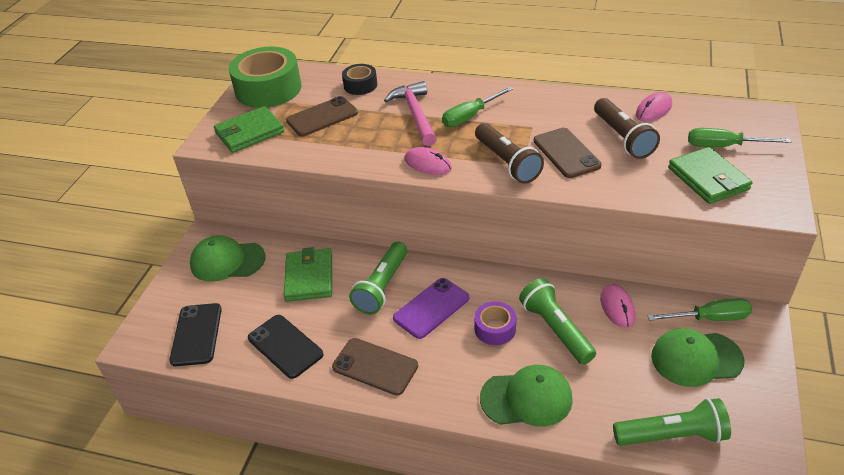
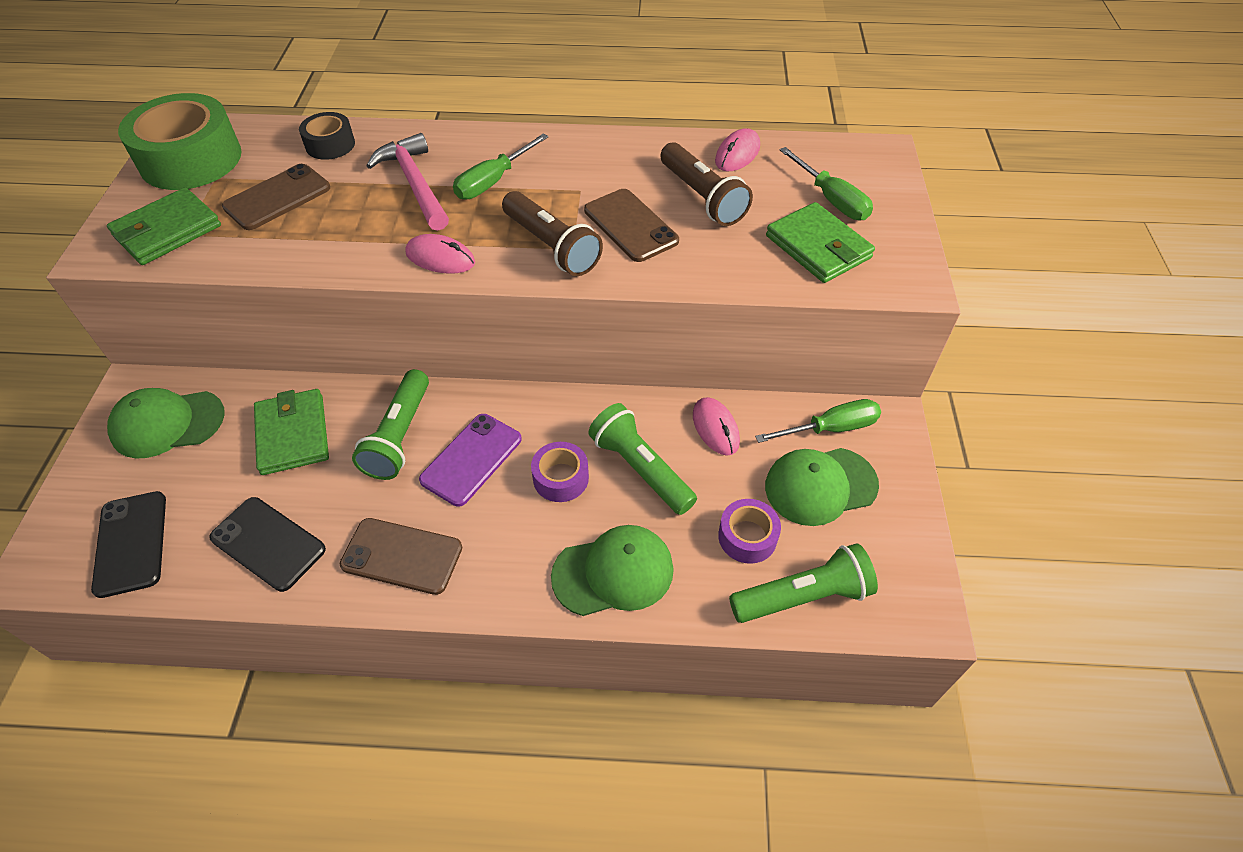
camera: 15 degrees left, 10 degrees up
green screwdriver [688,128,791,147] -> green screwdriver turned 120 degrees counterclockwise [780,147,873,220]
none -> purple tape [718,499,781,564]

